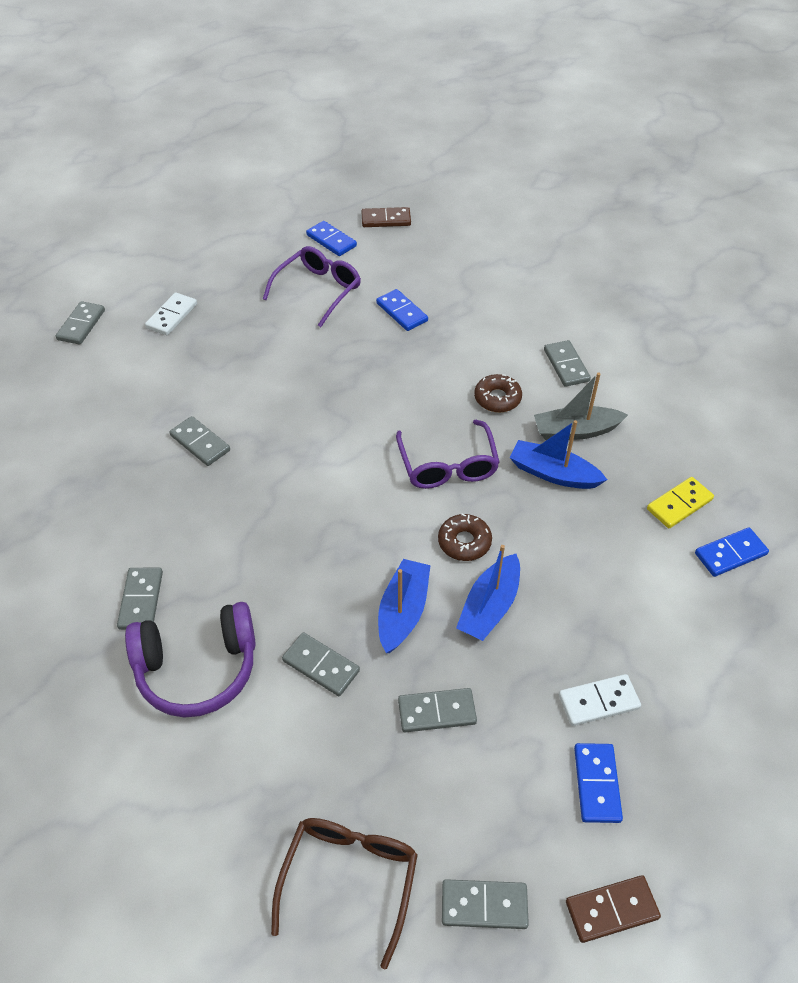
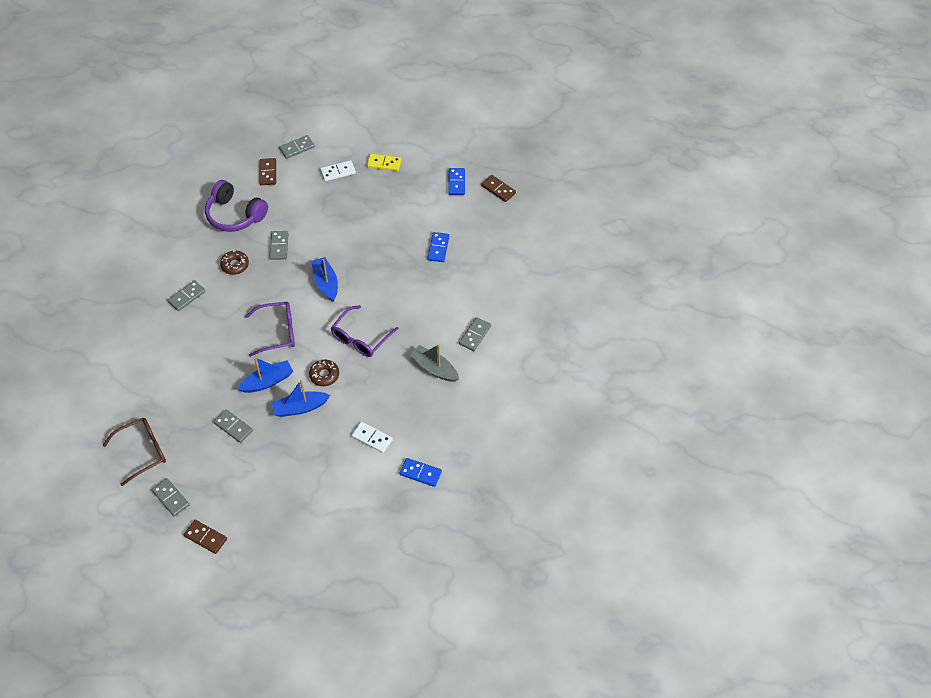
camera: 45 degrees right, 5 degrees up
purple headphones [125,602,256,718] -> purple headphones moved to [205,180,268,232]
purple glasses [263,246,361,327] -> purple glasses moved to [245,302,295,357]
grey domino [282,632,360,696] -> none
brown donut [474,374,522,412] -> brown donut moved to [220,251,249,275]
blue boat [510,420,607,489] -> blue boat moved to [311,257,338,302]
white domino [559,674,641,726] -> white domino moved to [351,422,393,453]
blue domino [574,743,623,823] -> none
yellow domino [647,477,714,528] -> yellow domino moved to [367,154,402,171]
none -> brown domino [259,158,276,185]

